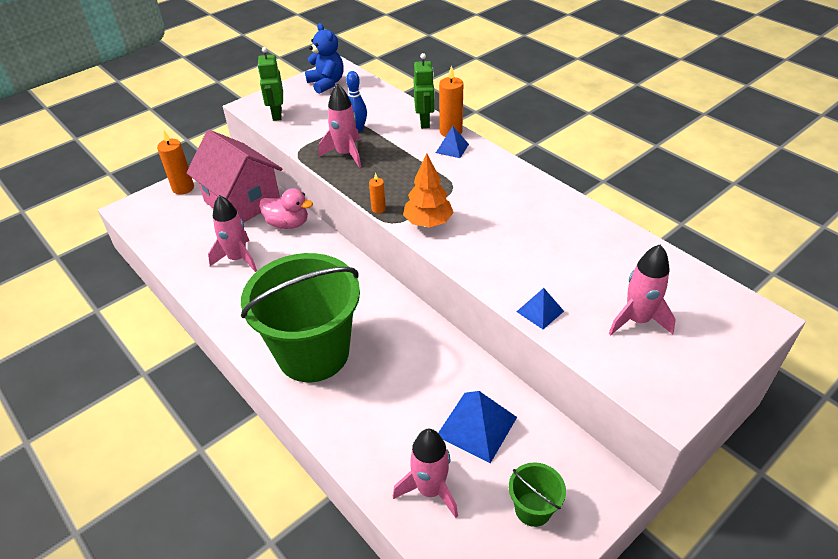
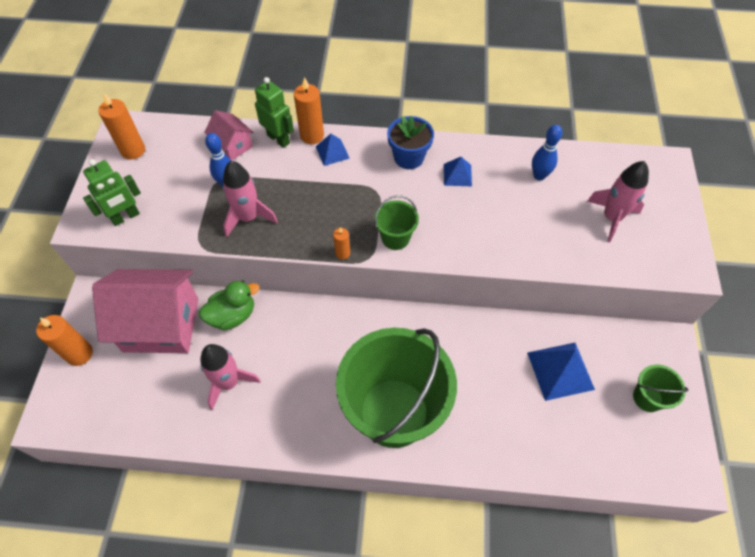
camera: 45 degrees left, 15 degrees up
green robot [257,47,283,121] -> green robot turned 75 degrees counterclockwise [83,159,141,226]
pink duck [259,188,313,229] -> green duck [199,281,260,331]
blue teddy bear [305,23,344,94] -> orange candle [99,93,145,159]
pink rocket [393,429,458,518] -> none
orange tree [403,154,454,228] -> green bucket [374,195,419,250]
blue pyramid [516,288,564,329] -> blue pyramid moved to [444,157,472,186]
none -> pink house [204,110,254,161]
none -> blue flower pot [387,116,434,169]
none -> blue bowling pin [532,125,562,181]

